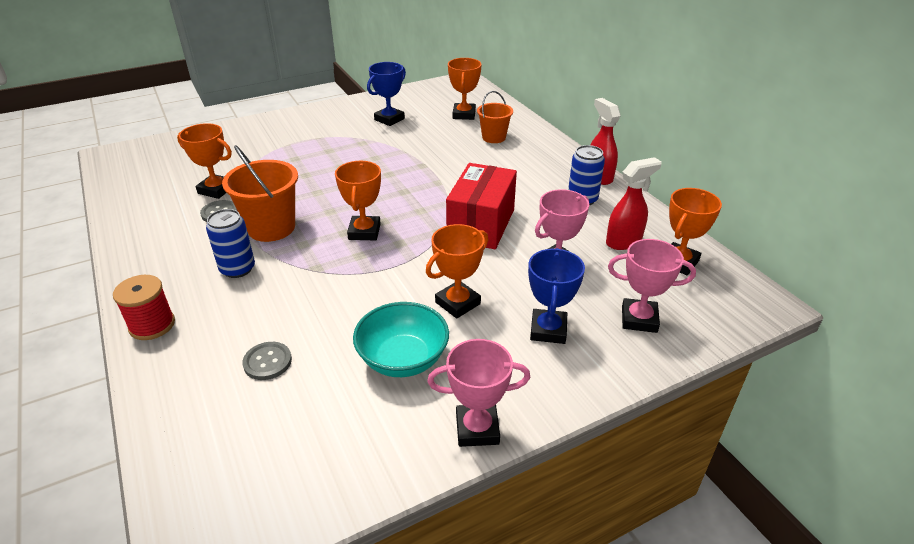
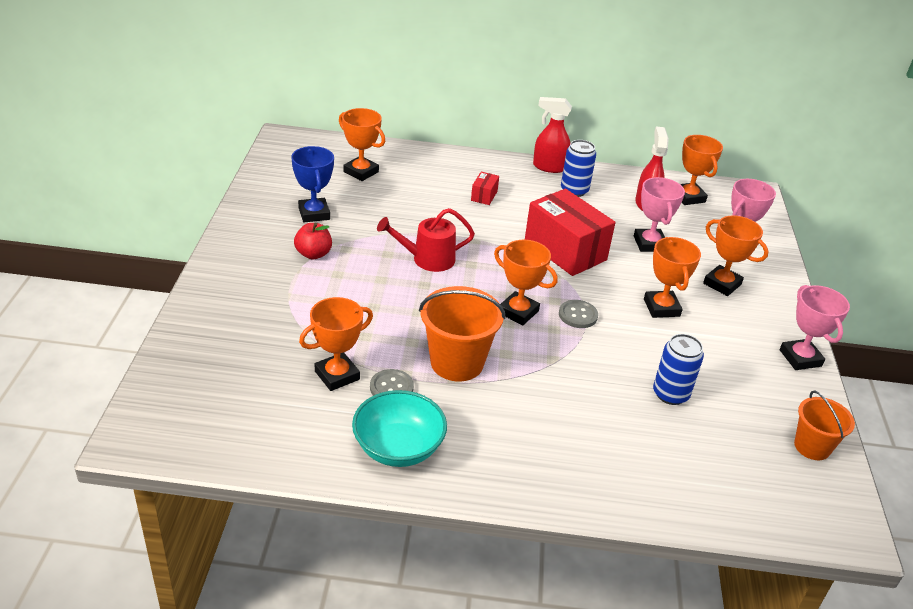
camera: 60 degrees left, 0 degrees up
red spool [113,275,175,340] -> none
blue can [206,209,255,278] -> blue can moved to [653,334,704,405]
grey button [242,342,292,380] -> grey button moved to [559,300,598,328]
turquoise bowl [353,302,449,377] -> turquoise bowl moved to [352,390,447,467]
pink trophy [427,339,531,447] -> pink trophy turned 45 degrees counterclockwise [780,285,850,370]
orange bucket [477,91,513,143] -> orange bucket moved to [794,390,855,460]
blue trophy [528,248,585,344] -> orange trophy [703,215,769,296]
none -> red apple [294,223,332,260]
none -> red watering can [377,208,475,272]
none -> red box [471,172,499,205]

